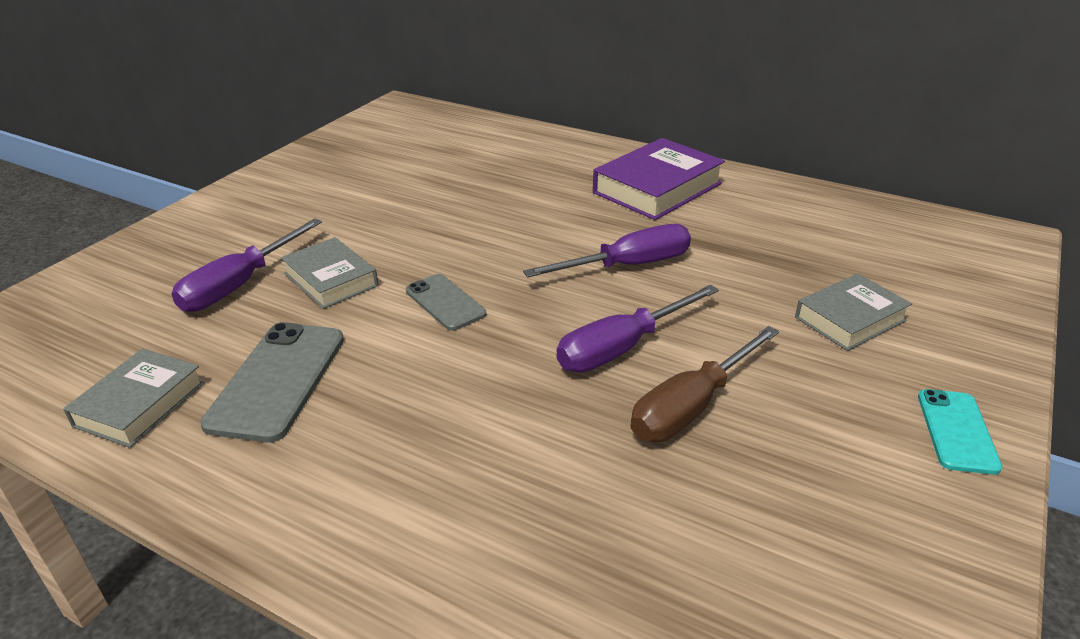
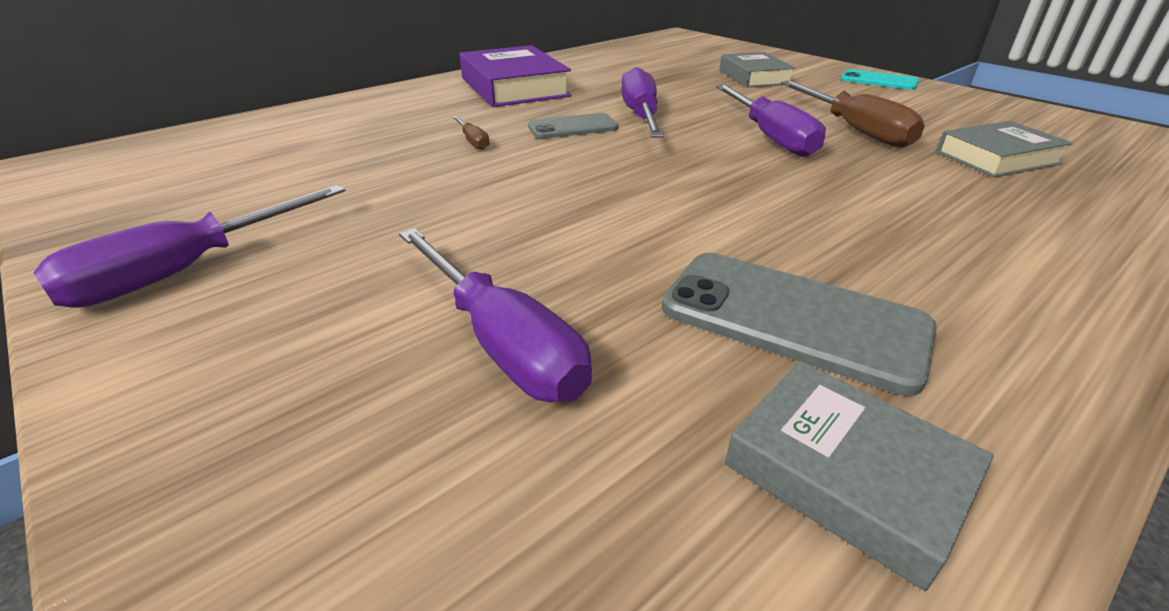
camera: 70 degrees left, 0 degrees up
grey book [281,237,378,309] -> grey book moved to [936,121,1073,177]
grey phone [406,274,486,331] -> grey phone moved to [528,113,618,139]
none -> purple screwdriver [33,185,345,308]
none -> brown screwdriver [452,116,489,150]

